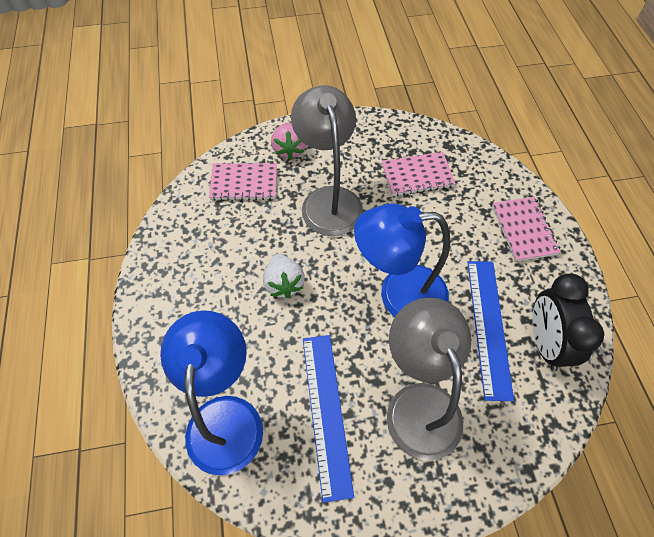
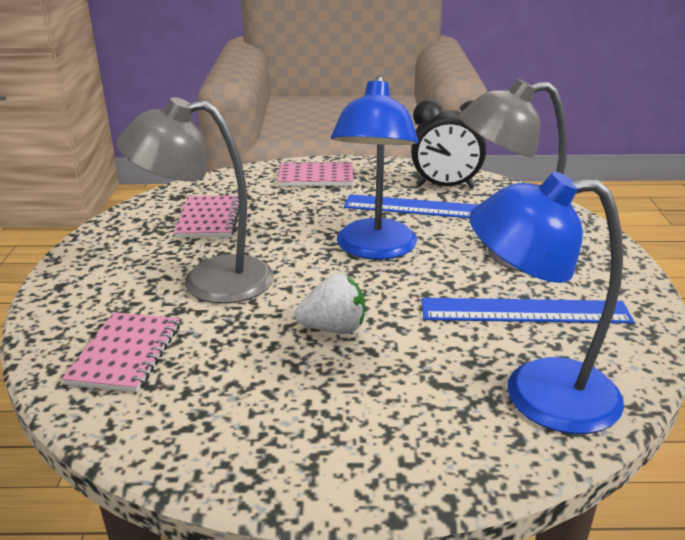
camera: 80 degrees left, 30 degrees down
pink strawberry [271,123,307,160] -> none

